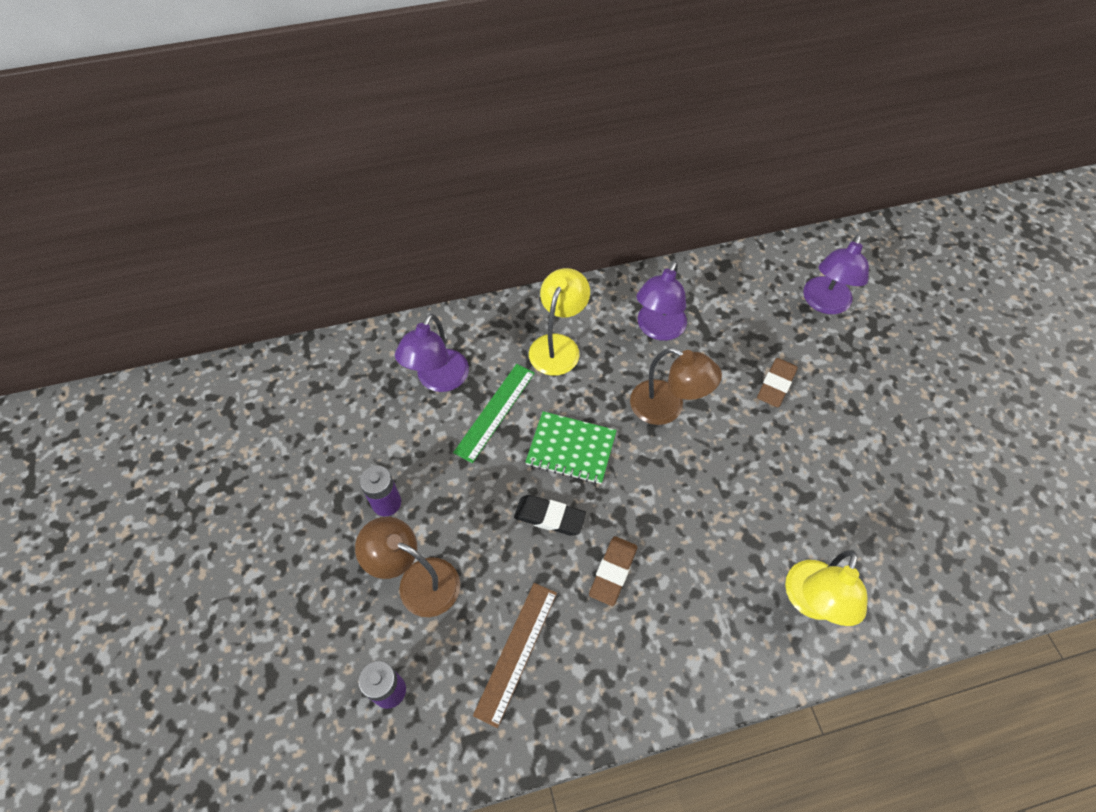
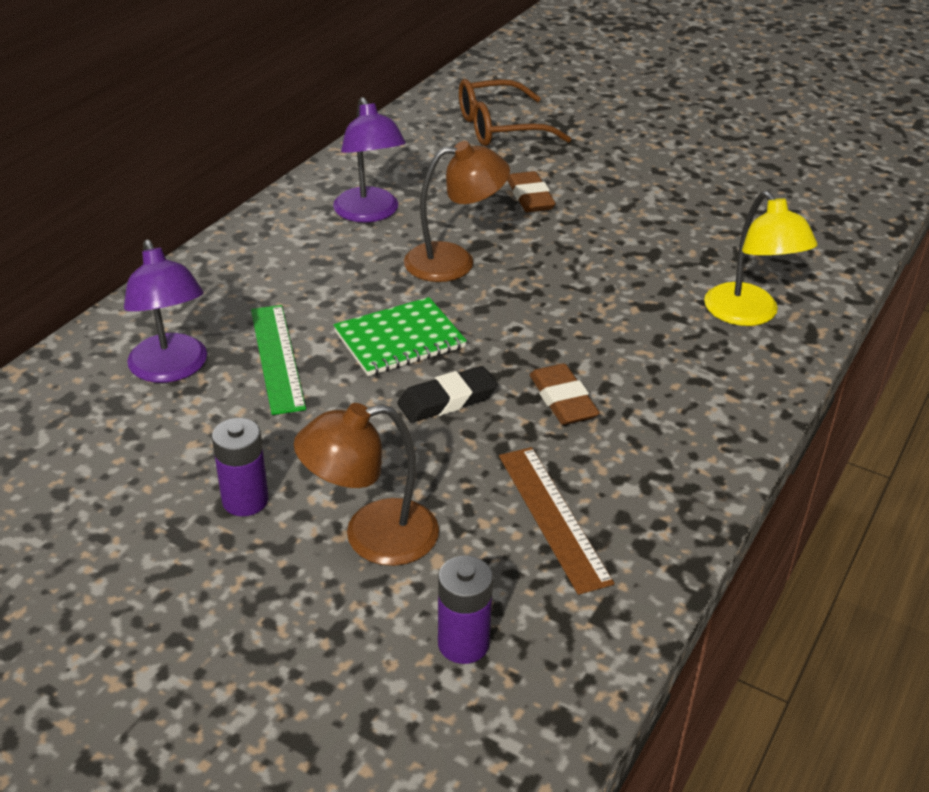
camera: 45 degrees left, 20 degrees down
yellow lamp [529,268,590,376] -> none
purple lamp [803,234,869,314] -> brown glasses [459,79,571,146]

